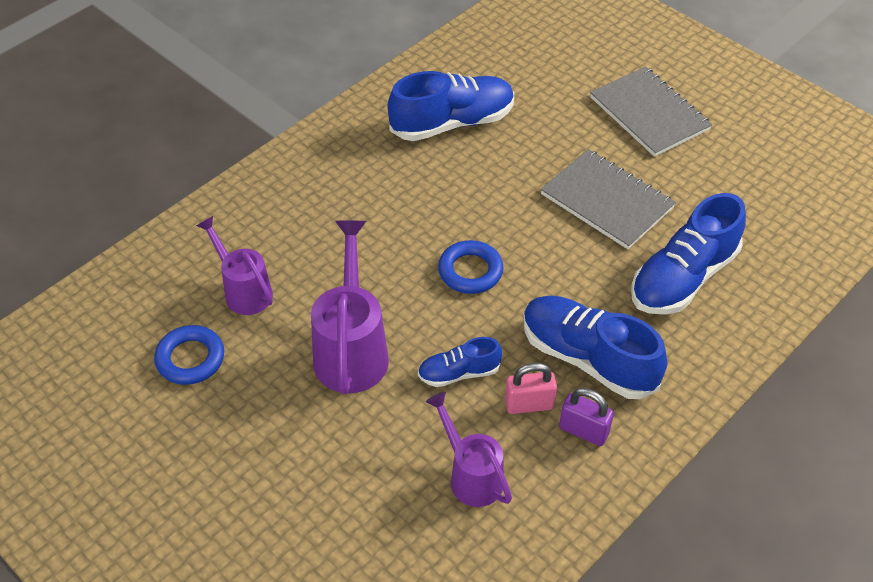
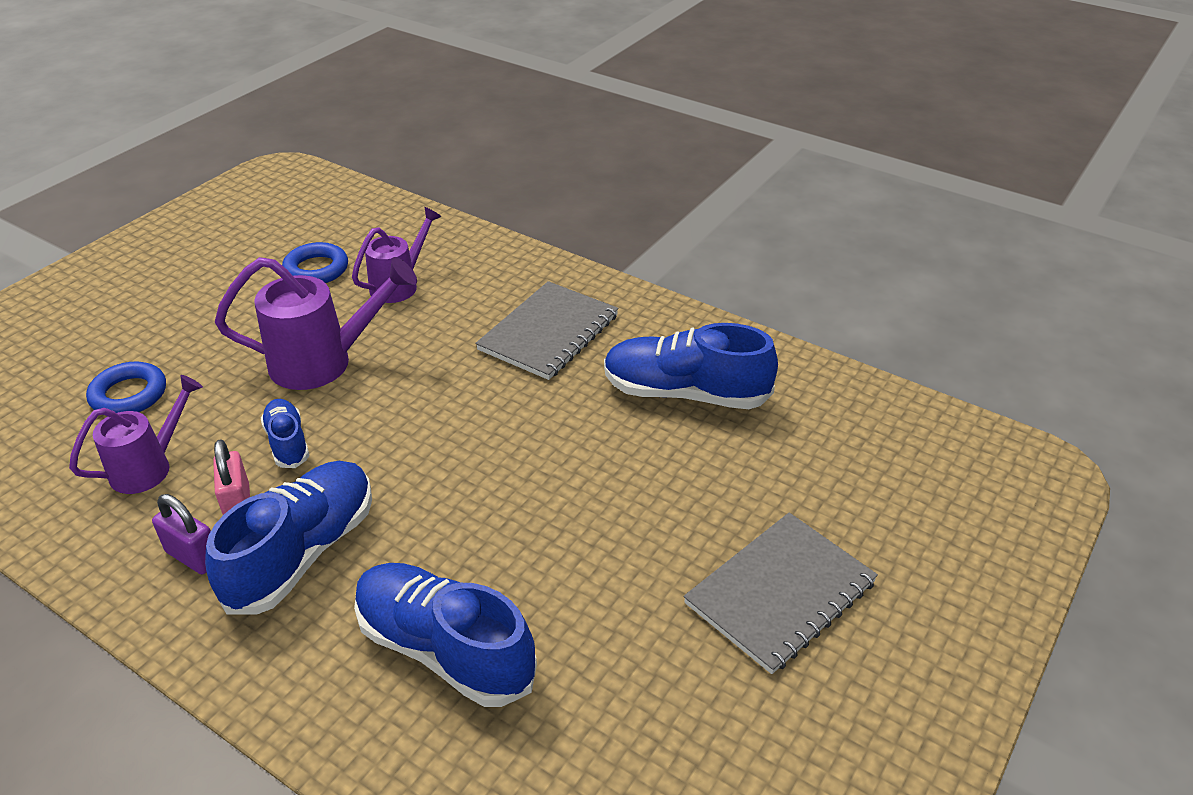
camera: 80 degrees right, 10 degrees down
blue shoe [388,71,514,141] -> blue shoe turned 135 degrees clockwise [604,323,778,409]
blue ring [438,240,503,294] -> blue ring moved to [86,362,166,413]
grey notebook [541,149,676,249] -> grey notebook moved to [475,281,618,380]
purple padlock [559,388,614,446] -> purple padlock turned 75 degrees counterclockwise [152,494,211,574]

